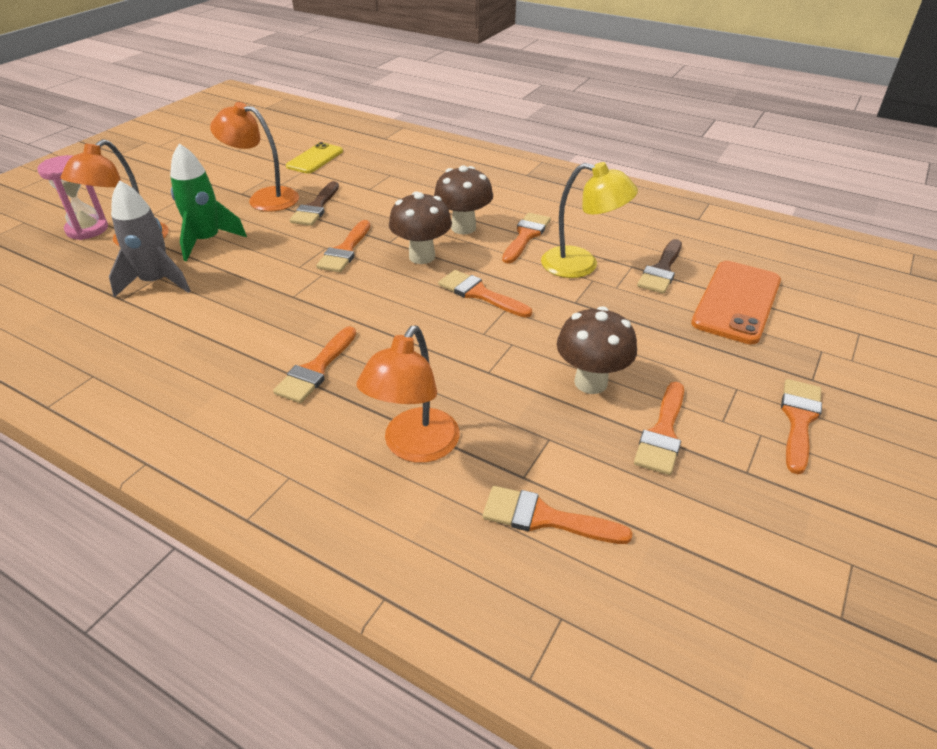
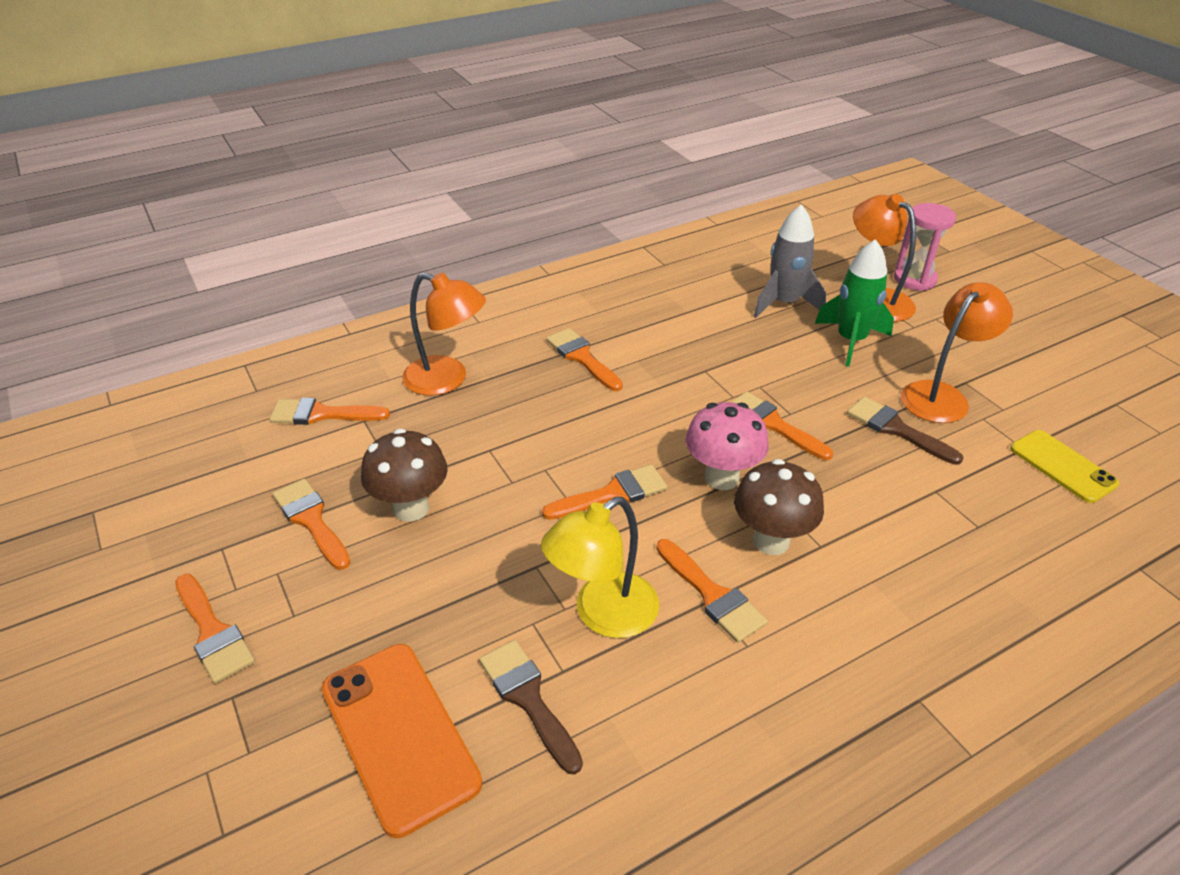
camera: 120 degrees right, 0 degrees up
orange lamp [356,325,460,463] -> orange lamp turned 150 degrees clockwise [402,272,486,396]
brown mushroom [389,192,452,264] -> pink mushroom [686,402,769,490]
orange brush [483,486,633,544] -> orange brush turned 135 degrees counterclockwise [270,398,390,425]

